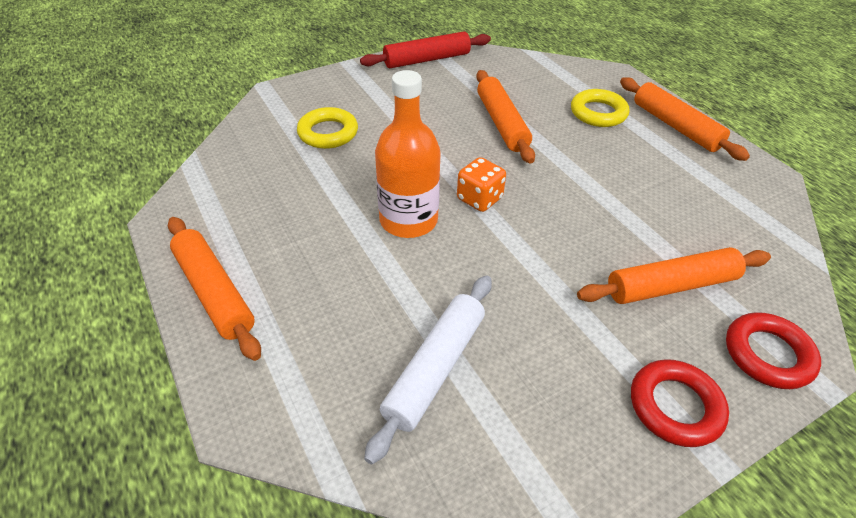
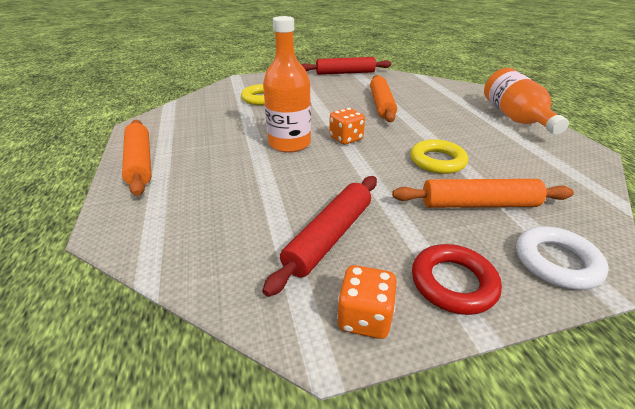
camera: 15 degrees right, 10 degrees down
white rolling pin [364,275,492,464] -> none
yellow ring [571,89,629,127] -> yellow ring moved to [411,139,468,174]
orange rolling pin [620,77,750,161] -> orange bottle [484,68,569,135]
red ring [726,312,821,389] -> white ring [516,226,609,290]
none -> red rolling pin [263,176,377,297]
none -> orange dice [337,265,397,339]

